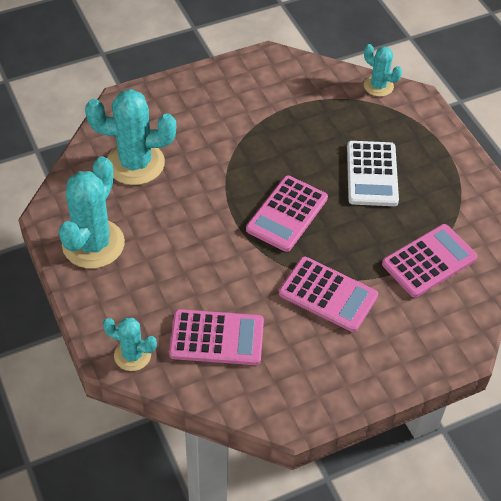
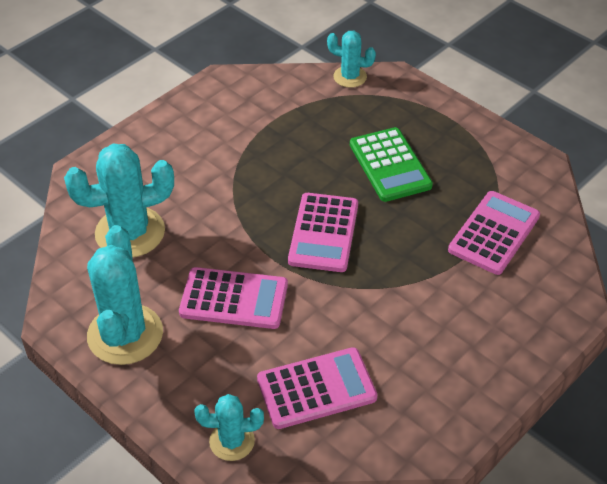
camera: 20 degrees left, 5 degrees down
pink calculator [279,257,378,332] -> pink calculator moved to [179,267,288,329]
white calculator [347,141,399,206] -> green calculator [350,127,433,202]

